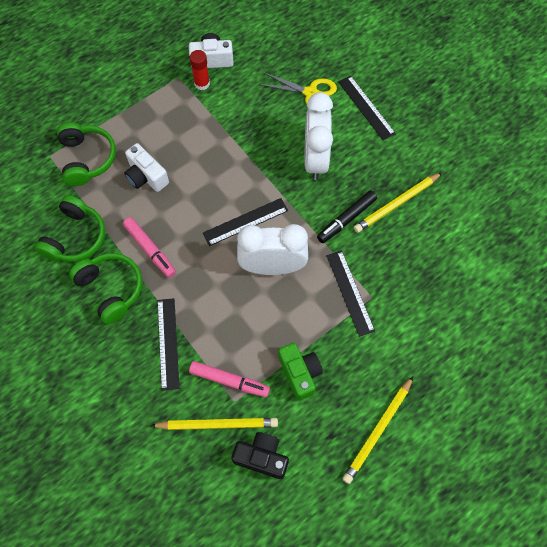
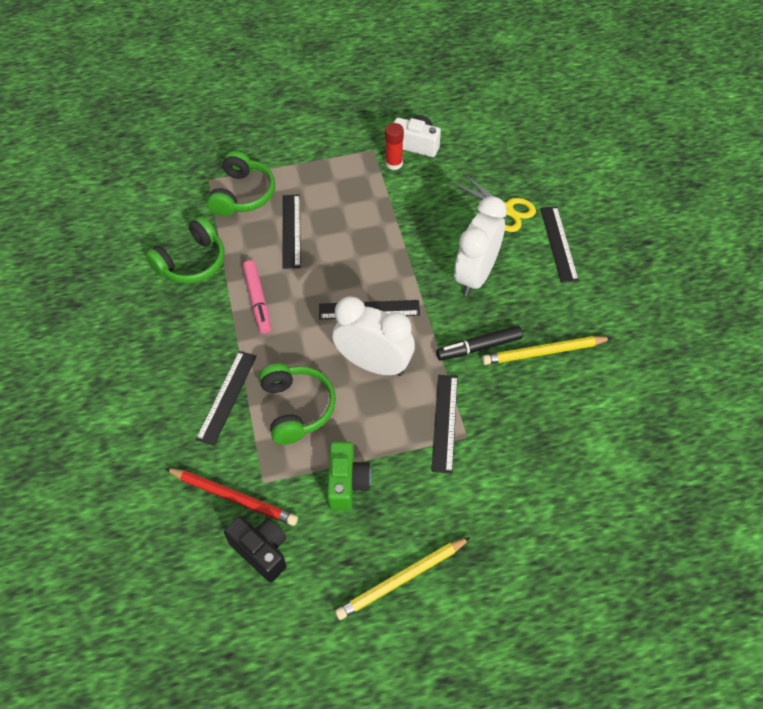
camera: 25 degrees right, 10 degrees down
green headphones [69,253,142,324] -> green headphones moved to [259,363,336,445]
white camera [124,143,169,192] -> black ruler [283,194,301,269]
yellow pencil [150,418,278,430] -> red pencil [165,468,298,526]
pink marker [189,361,270,397] -> none

